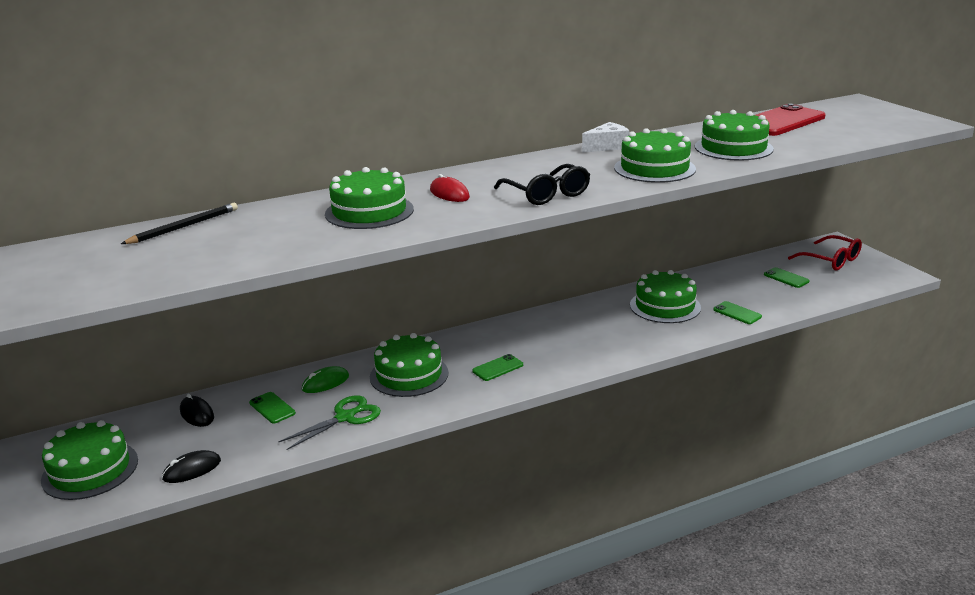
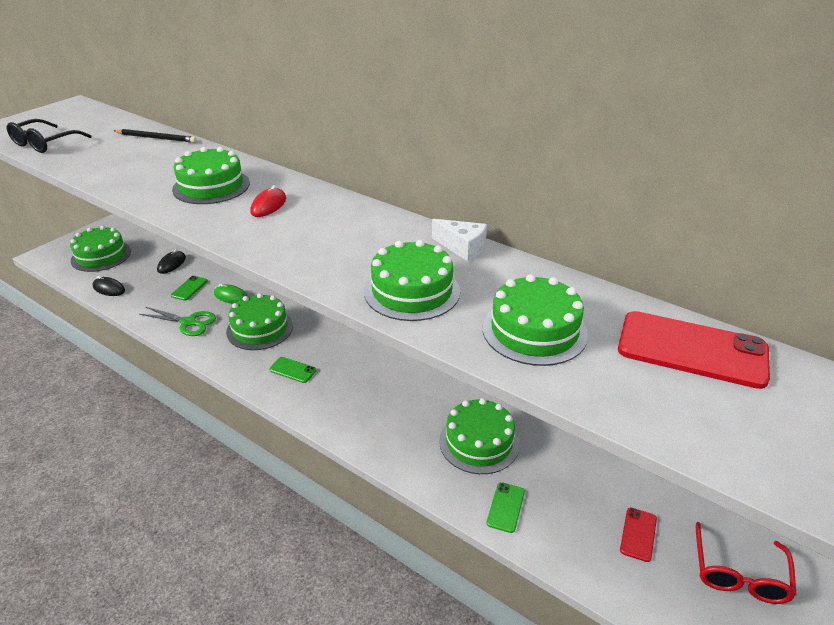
camera: 60 degrees right, 10 degrees up
black glasses [494,164,590,205] -> black glasses moved to [7,119,92,153]
green phone [764,267,810,288] -> red phone [620,507,657,562]

